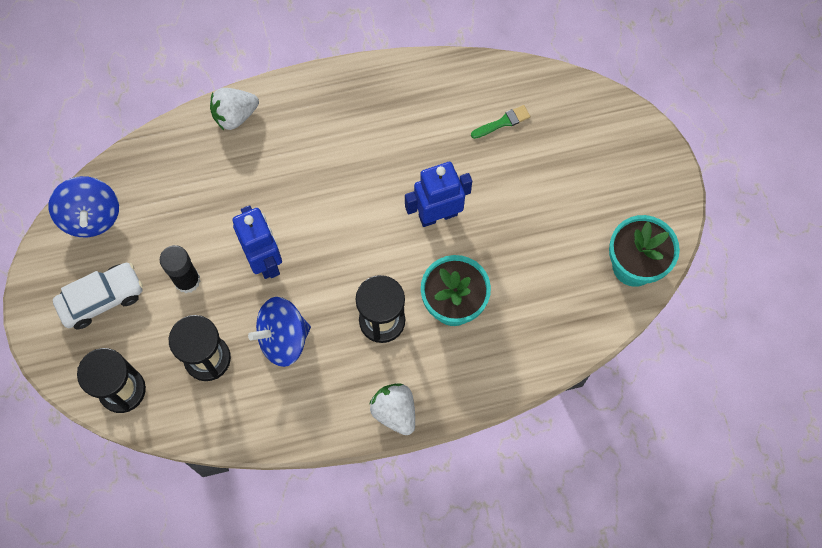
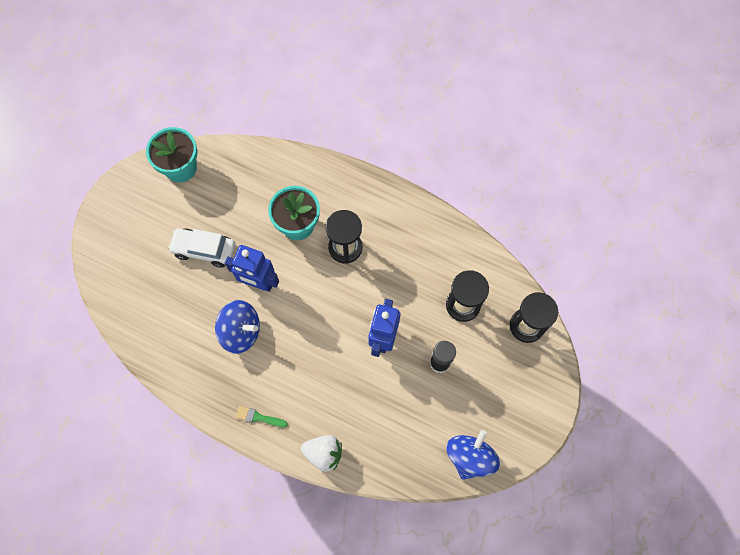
camera: 140 degrees left, 0 degrees up
white car [53,263,143,329] -> white car moved to [168,228,235,267]
blue spinning top [248,297,311,367] -> blue spinning top moved to [215,300,260,354]
white strawberry [369,383,415,435] -> none
green brush [471,105,530,139] -> green brush moved to [236,406,288,427]

